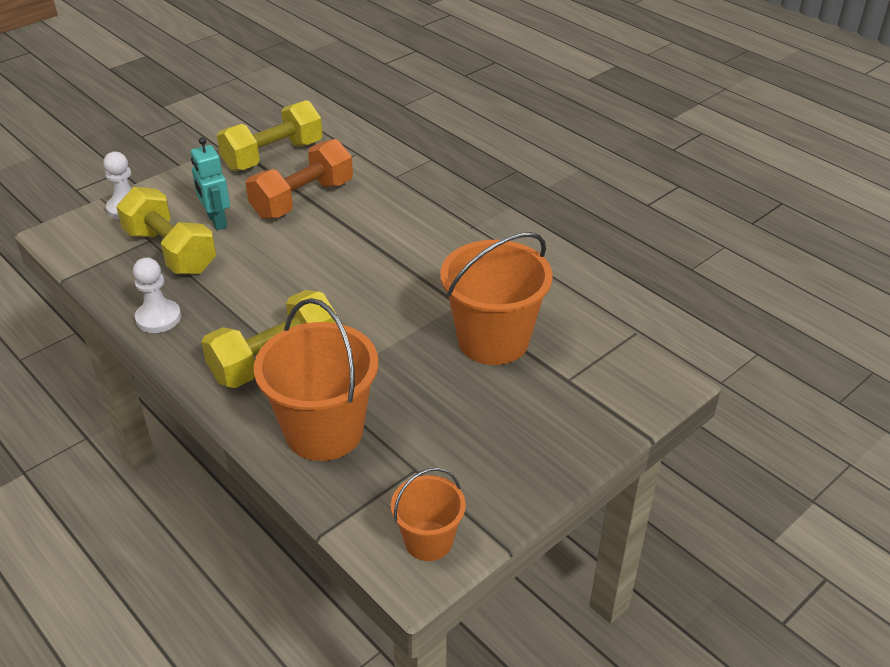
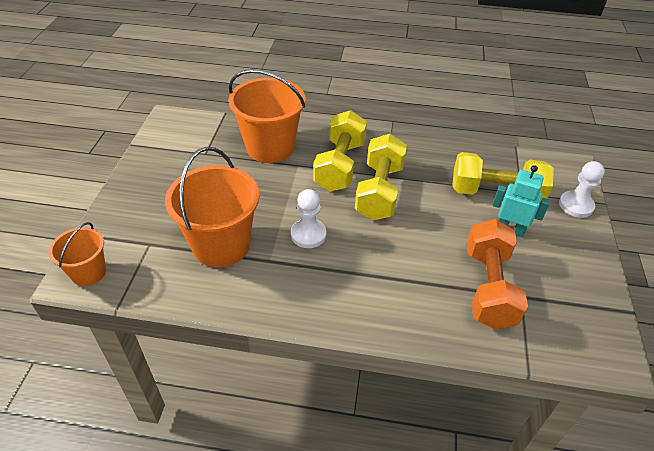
camera: 140 degrees right, 5 degrees up
white pawn [133,258,181,333] -> white pawn moved to [291,189,326,248]
yellow dumbbell [217,100,323,171] -> yellow dumbbell moved to [355,134,407,221]
orange bucket [391,468,466,561] -> orange bucket moved to [49,222,106,286]

